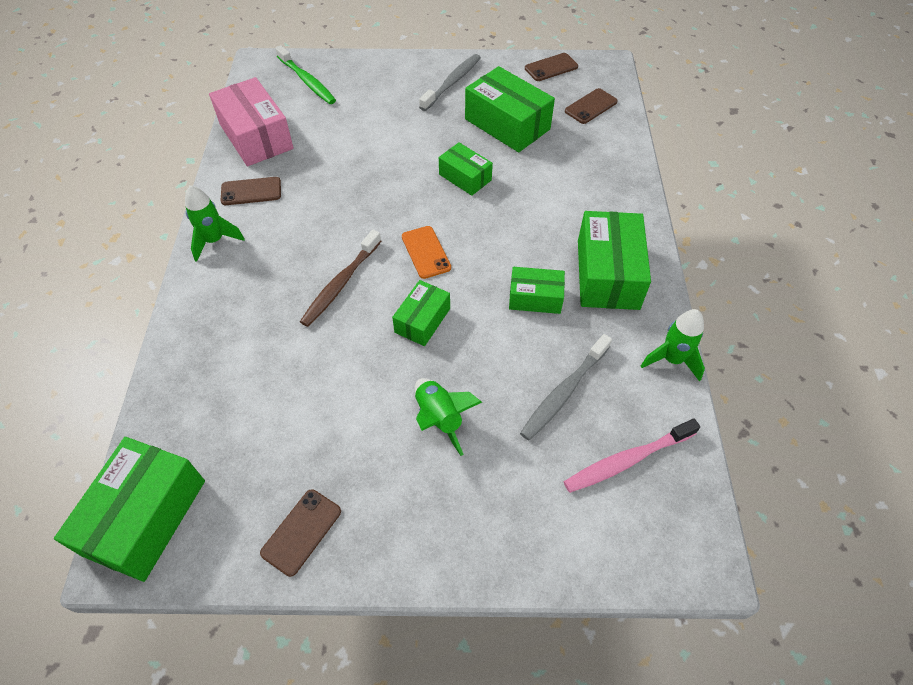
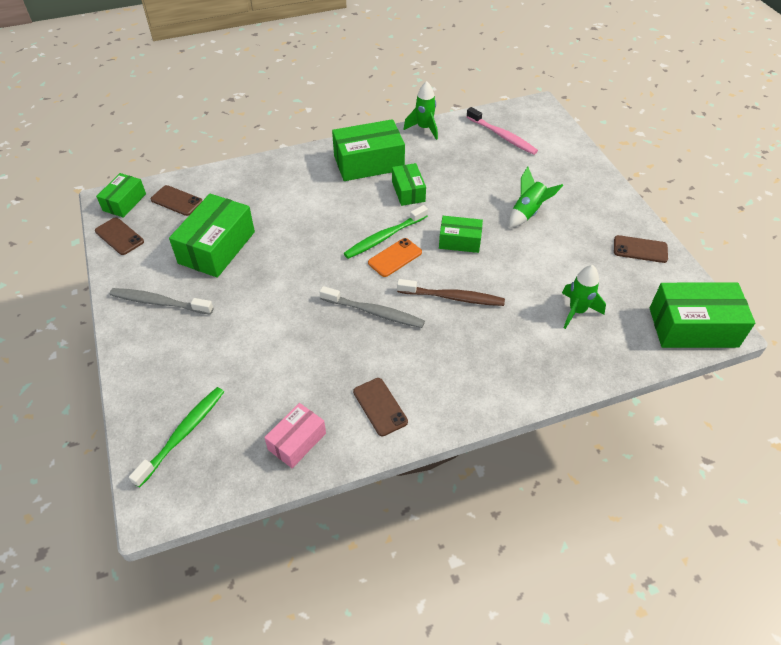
camera: 110 degrees left, 5 degrees down
green rocket [185,185,245,262] -> green rocket moved to [562,265,606,329]
pink box [209,77,294,166] -> pink box [264,403,326,468], size x0.58
green box [439,143,493,196] -> green box moved to [96,173,146,218]
grey toothbrush [520,334,612,440] -> grey toothbrush moved to [319,286,425,328]
none -> green toothbrush [344,205,428,259]

